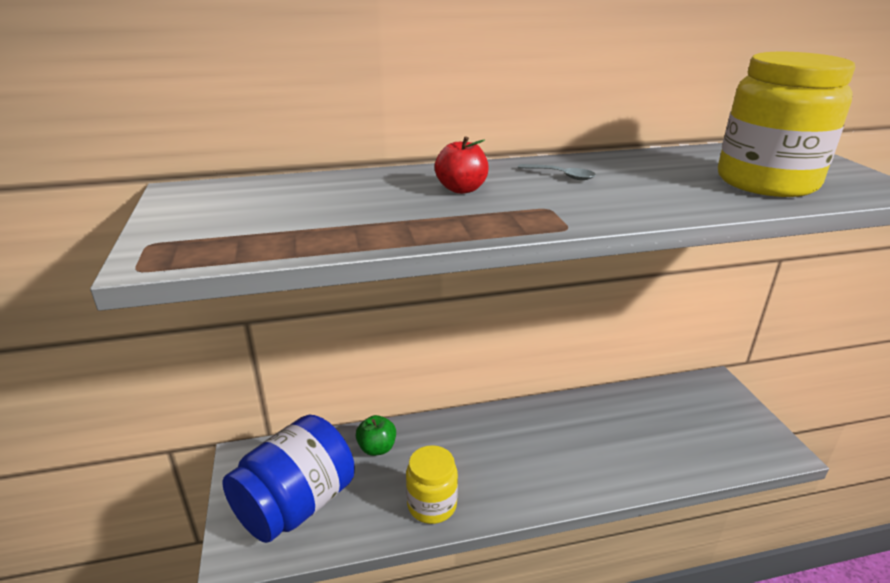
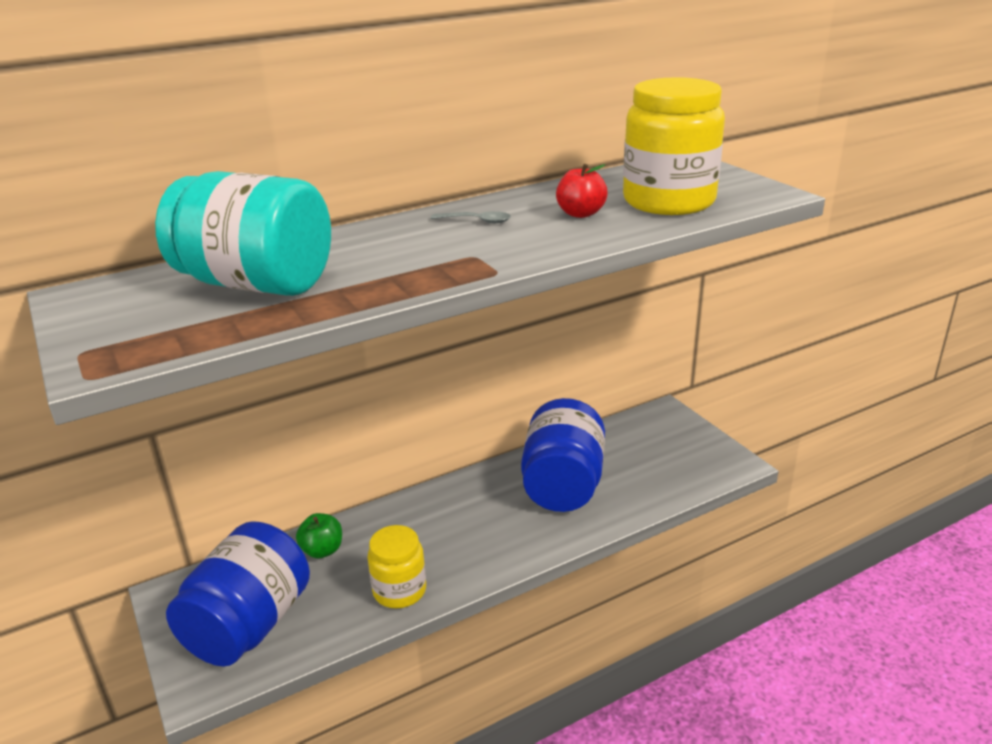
camera: 15 degrees left, 0 degrees up
red apple [434,136,489,194] -> red apple moved to [556,164,608,218]
none -> turquoise jar [155,171,331,296]
none -> blue jar [521,398,605,512]

